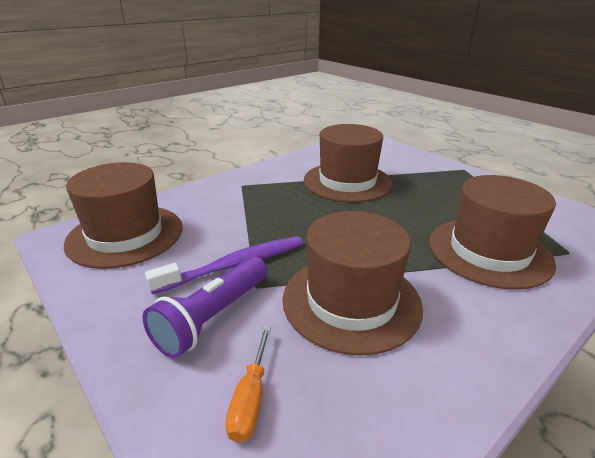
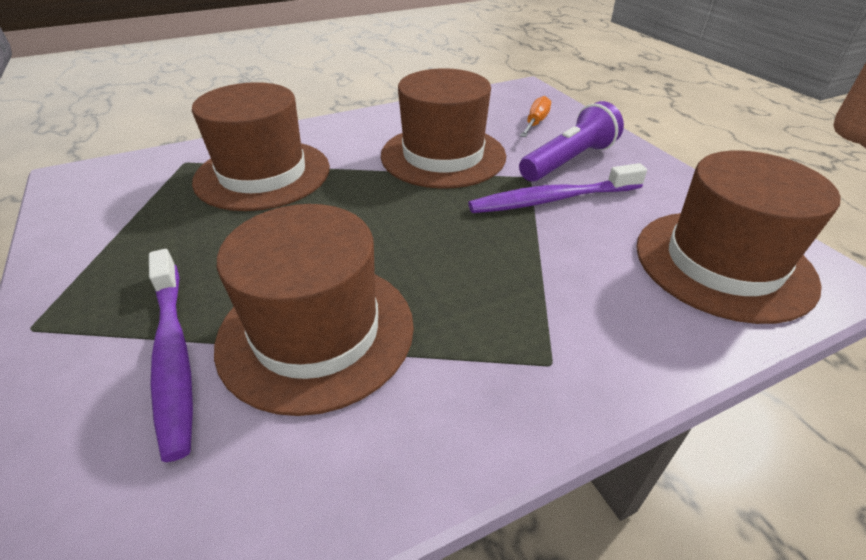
camera: 165 degrees left, 10 degrees up
none -> purple toothbrush [149,249,193,462]

